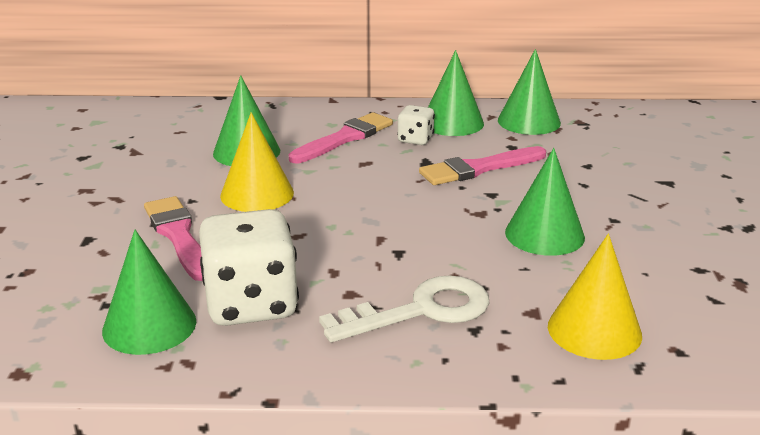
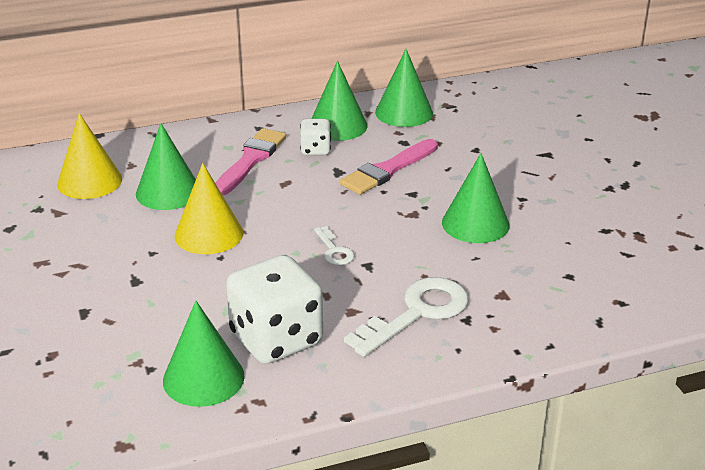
camera: 20 degrees left, 5 degrees up
pink brush [144,196,203,281] -> none
yellow cone [548,234,642,360] -> yellow cone moved to [57,113,122,199]
none -> white key [314,226,355,265]

